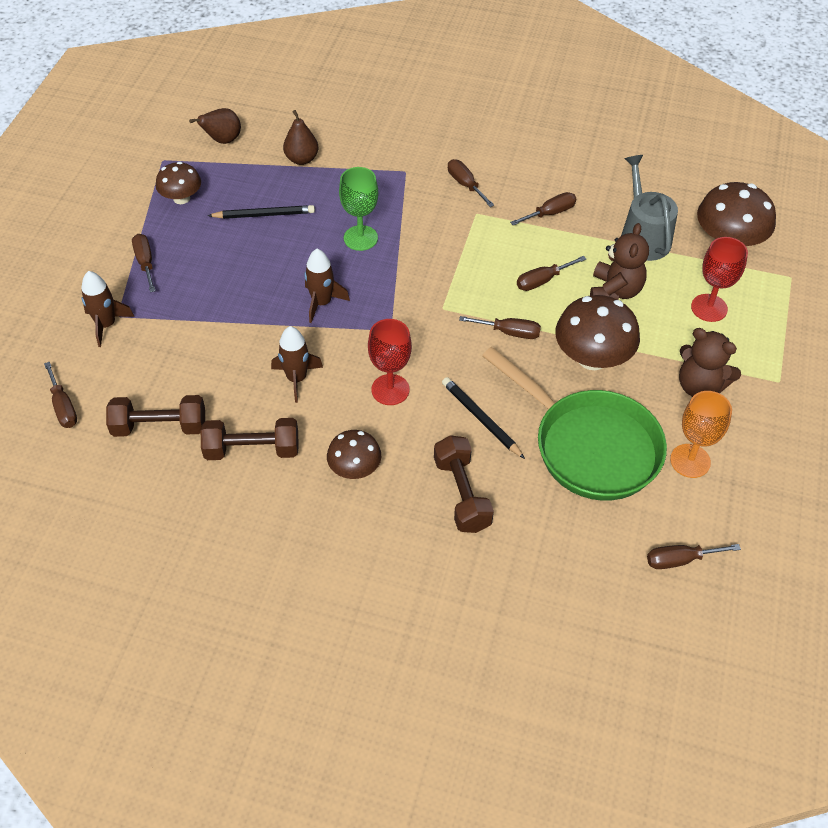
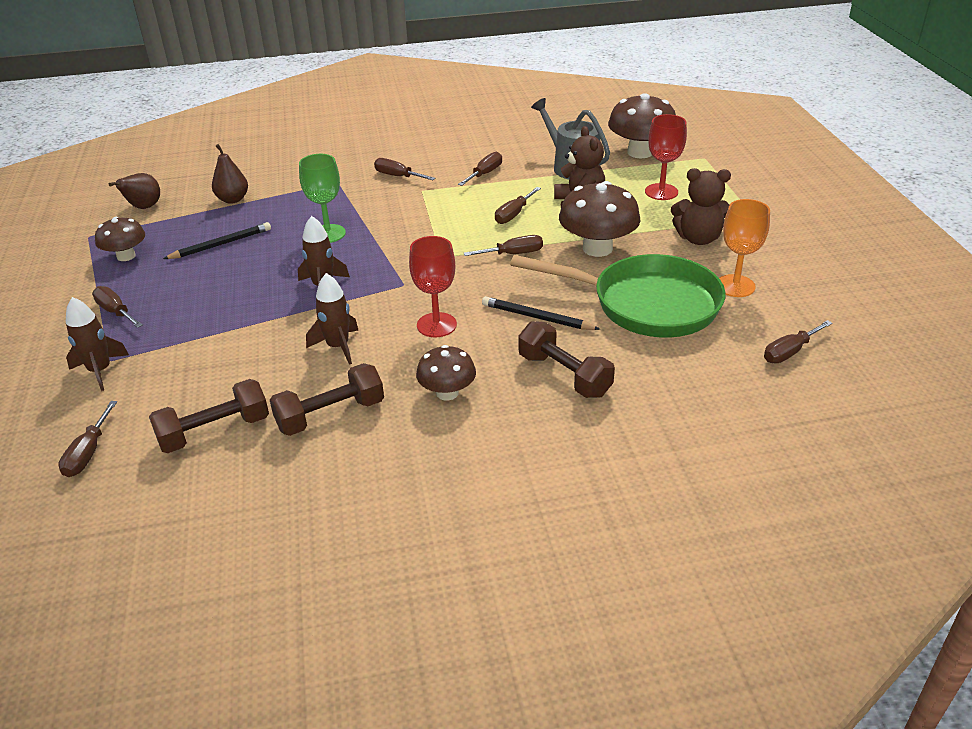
camera: 25 degrees left, 15 degrees down
brown screwdriver [44,362,77,428] -> brown screwdriver turned 60 degrees clockwise [58,401,117,477]

